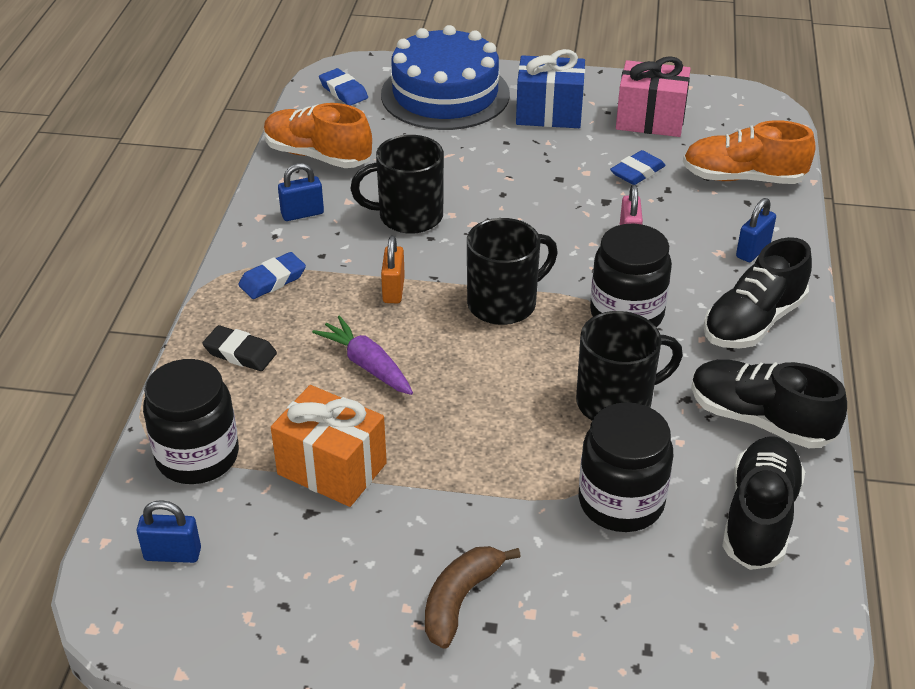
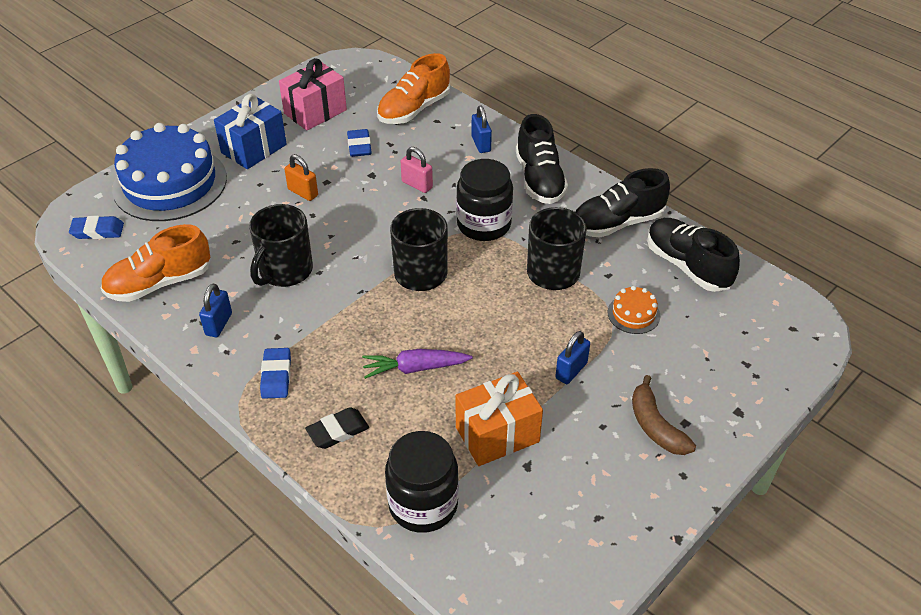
camera: 55 degrees left, 5 degrees up
blue padlock [137,500,201,563] -> blue padlock moved to [555,331,590,384]
orange padlock [381,236,405,303] -> orange padlock moved to [285,154,318,201]
black jar [579,402,673,532] -> orange cake [608,286,660,334]

